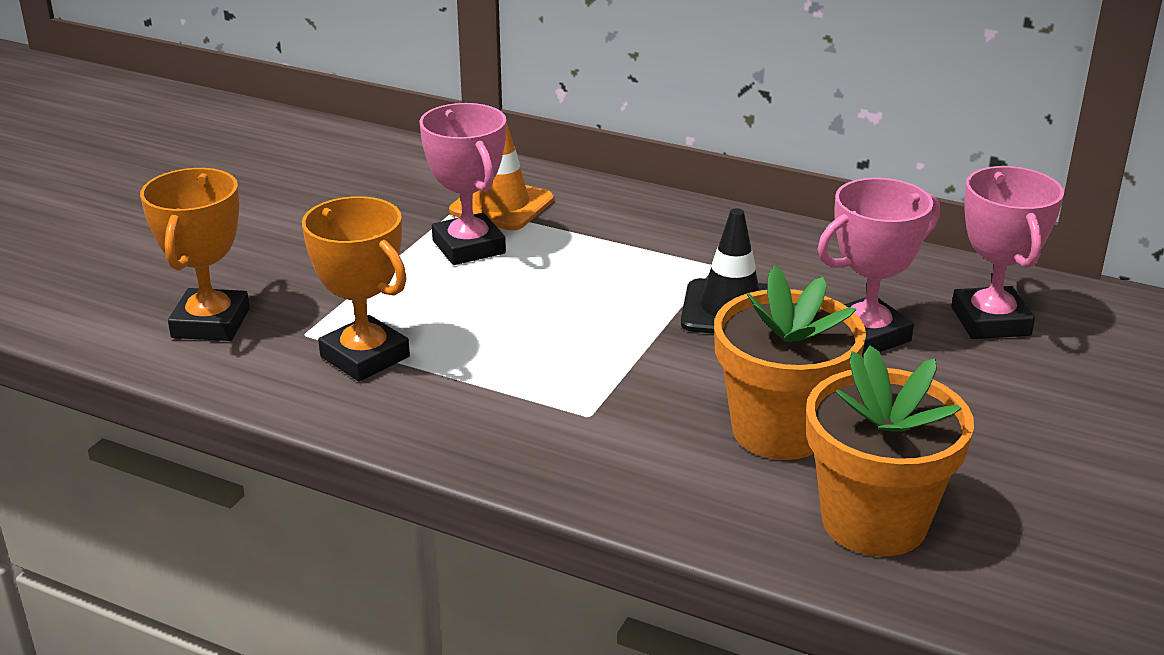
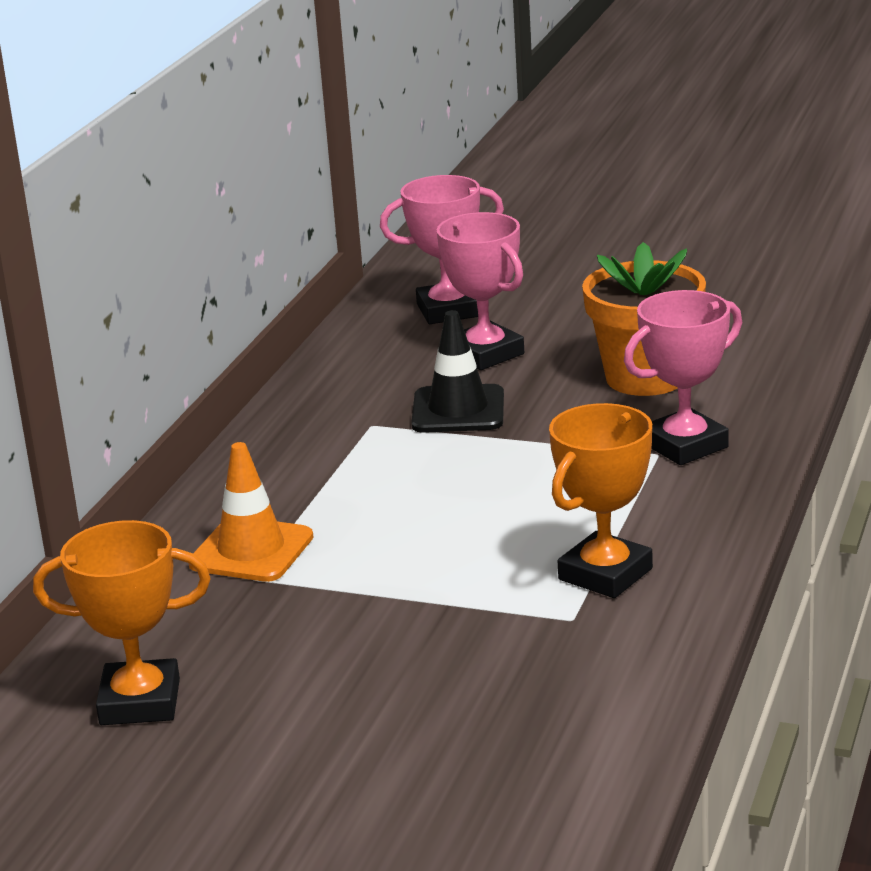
camera: 95 degrees left, 5 degrees down
orange trophy [140,168,250,341] -> orange trophy moved to [33,520,211,725]
pink trophy [419,103,506,265] -> pink trophy moved to [624,290,742,465]
orange flower pot [806,346,974,557] -> none

